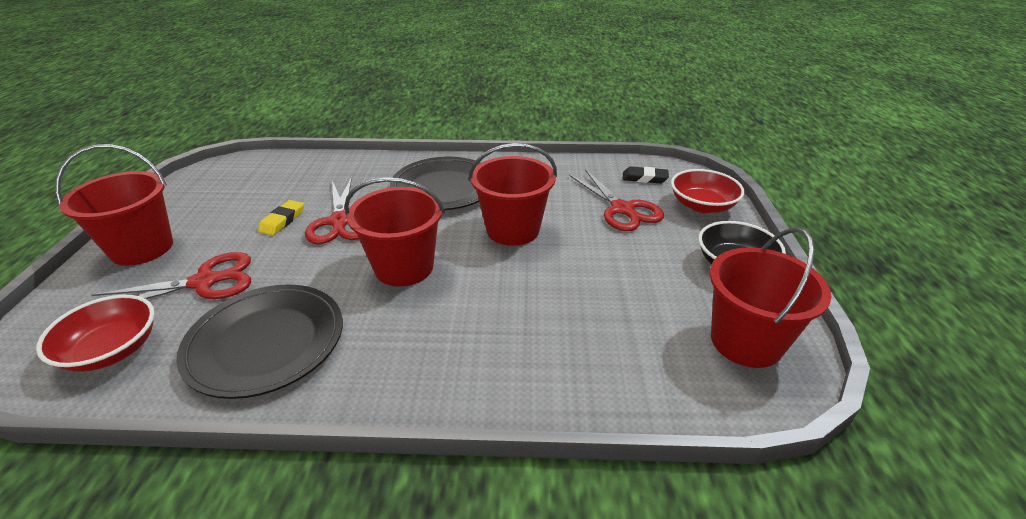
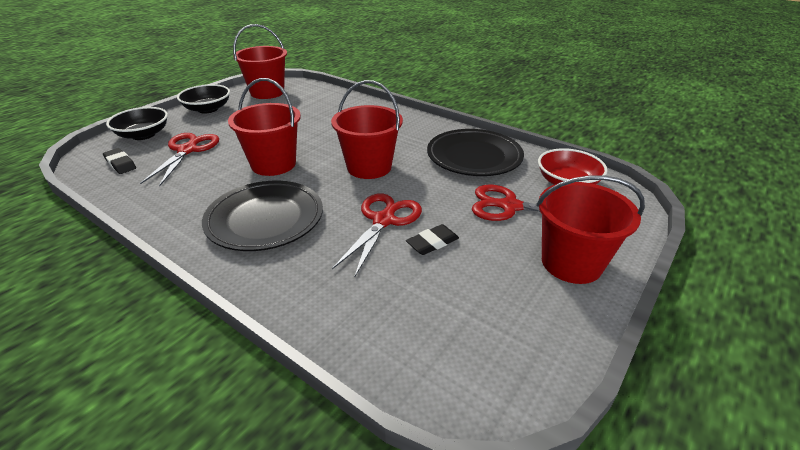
camera: 145 degrees left, 0 degrees up
yellow eraser [258,200,304,236] -> black eraser [406,224,459,255]
red bowl [671,169,745,213] -> black bowl [106,107,168,140]

